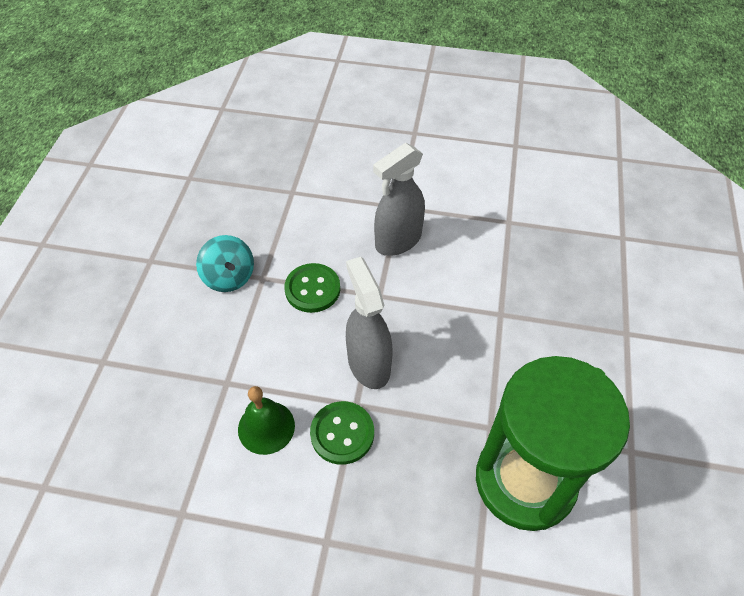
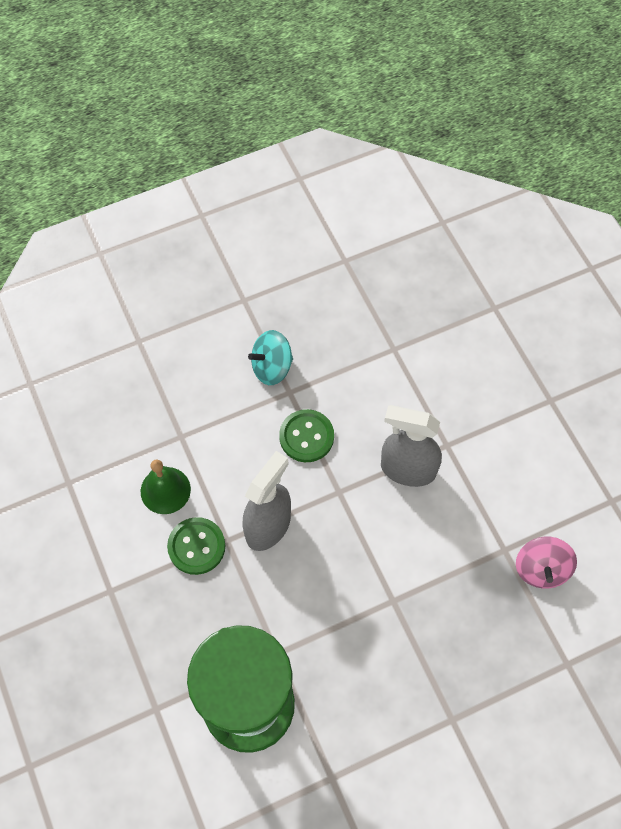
camera: 55 degrees right, 10 degrees up
turquoise spinning top [196,235,254,292] -> turquoise spinning top turned 45 degrees clockwise [248,330,293,385]
none -> pink spinning top [516,537,577,589]

